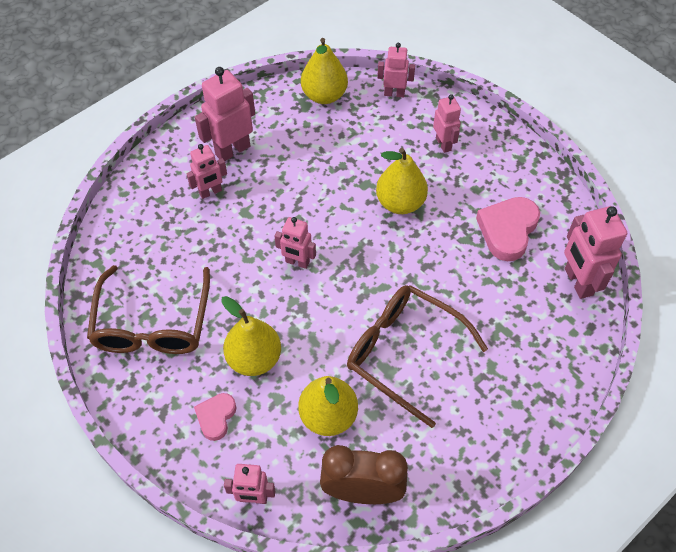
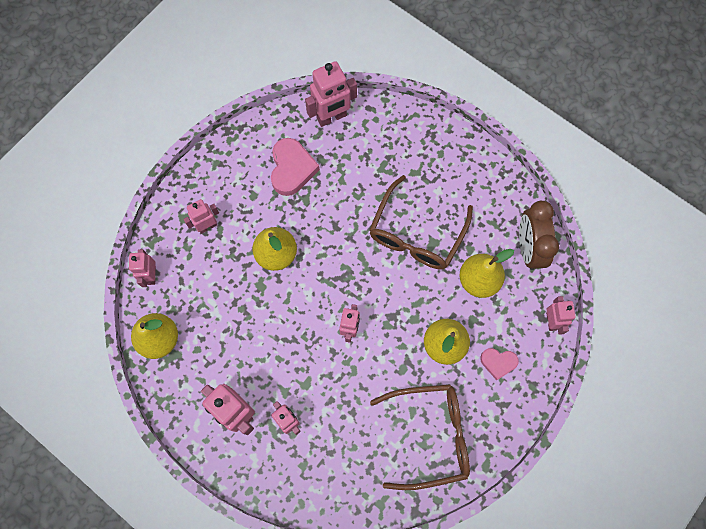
camera: 100 degrees left, 15 degrees up
pink heart [476,197,540,261] -> pink heart turned 105 degrees counterclockwise [271,138,320,196]

